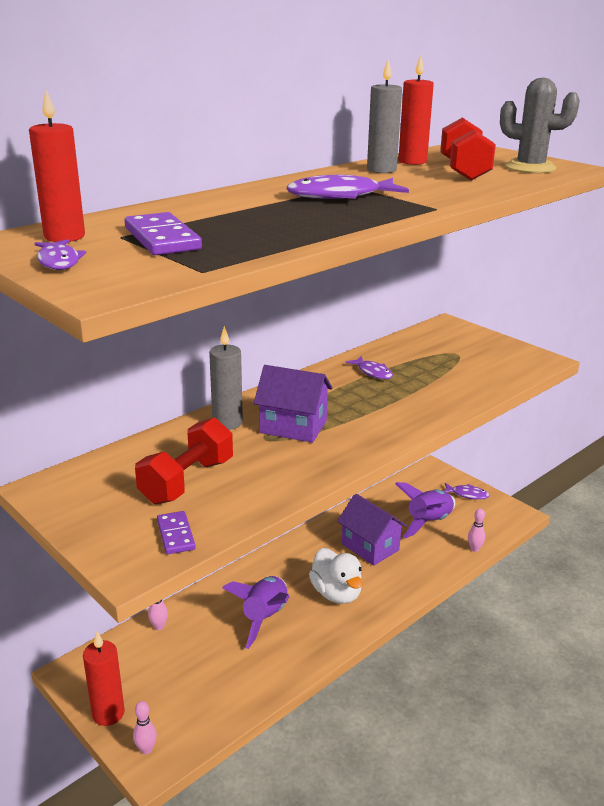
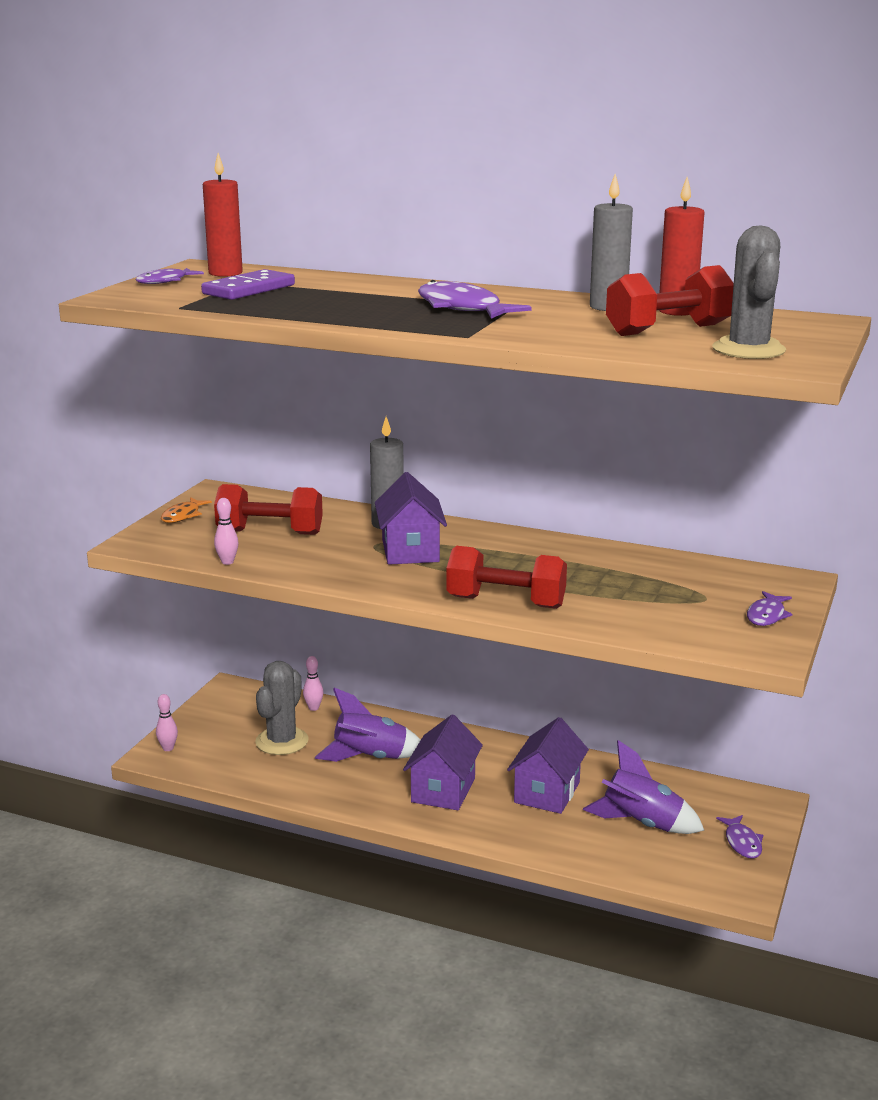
camera: 65 degrees right, 5 degrees down
red candle [83,632,125,726] -> none
purple domino [157,511,196,554] -> none
white duck [309,548,363,604] -> purple house [403,715,483,810]
purple fish [346,356,393,379] -> purple fish moved to [747,591,793,626]
pink bowling pin [468,508,485,552] -> pink bowling pin moved to [214,498,239,565]
none -> orange fish [161,497,212,523]
none -> grey cactus [255,661,309,755]
none -> red dumbbell [446,546,567,609]

